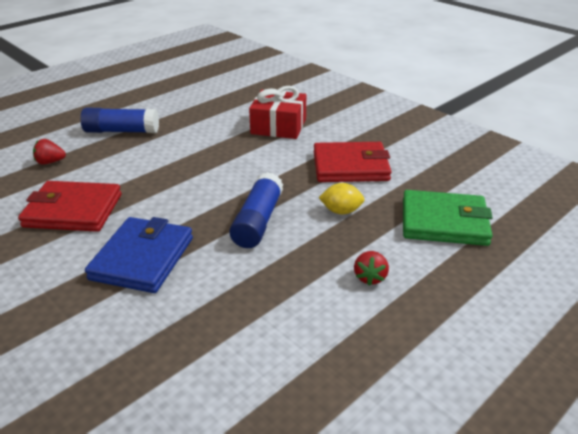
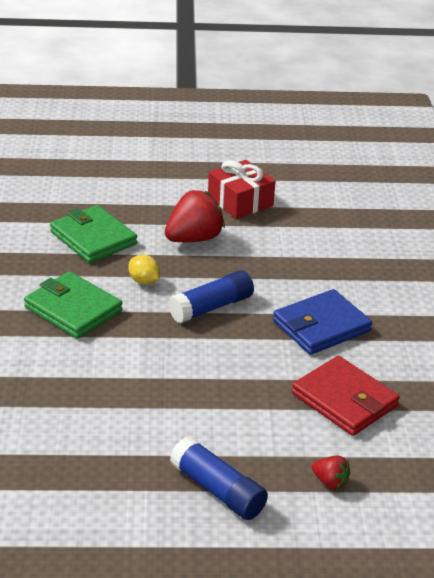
camera: 140 degrees left, 0 degrees up
red gift [249,86,306,139] -> red gift moved to [208,160,276,219]
red wallet [314,142,392,182] -> green wallet [24,271,123,339]
red strawberry [354,251,389,286] -> red strawberry [165,190,225,242], size x2.03

